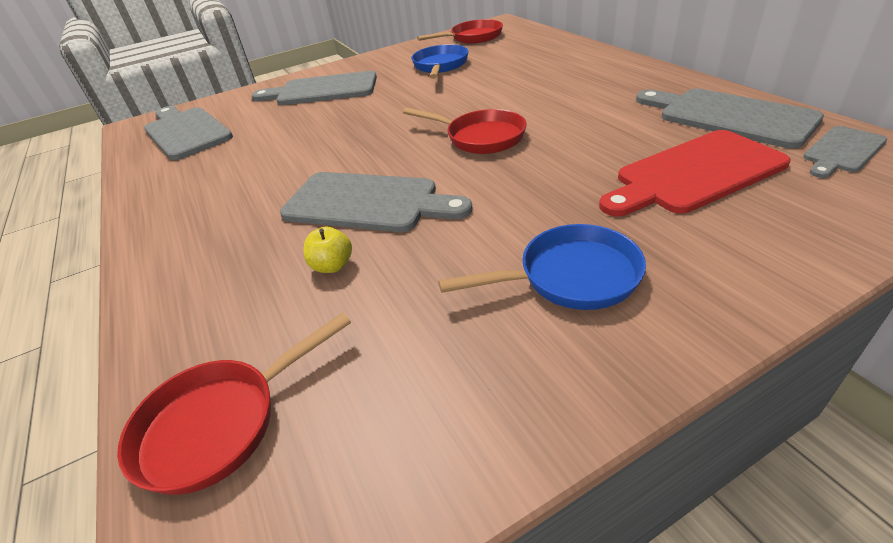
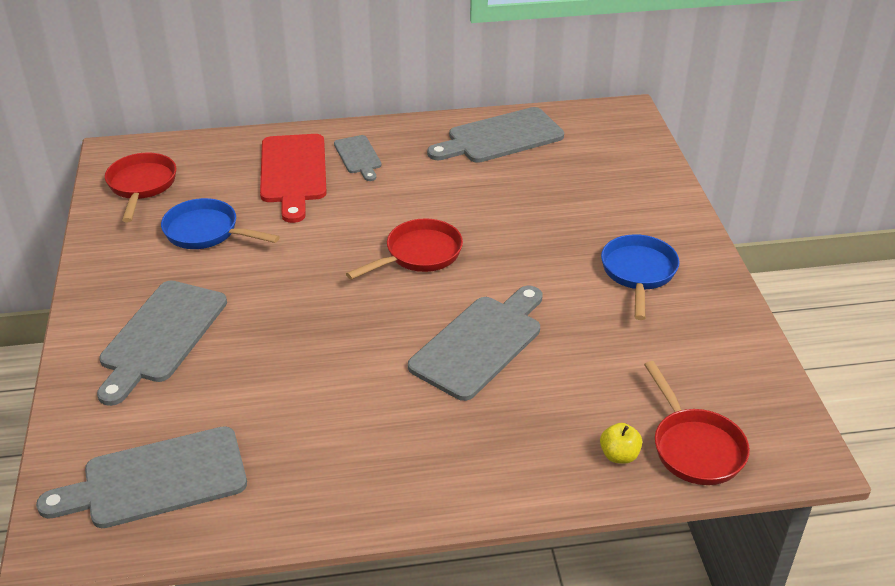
camera: 75 degrees left, 0 degrees up
yellow apple [303,226,352,273] -> yellow apple moved to [600,423,642,464]
red cutting board [599,130,791,216] -> red cutting board moved to [260,134,327,223]
grey cutting board [803,126,887,178] -> grey cutting board moved to [334,135,382,181]

